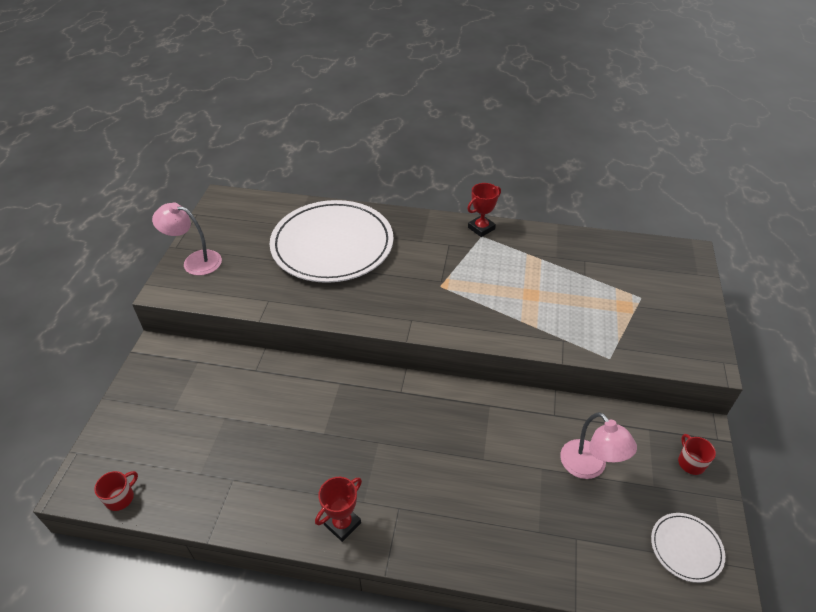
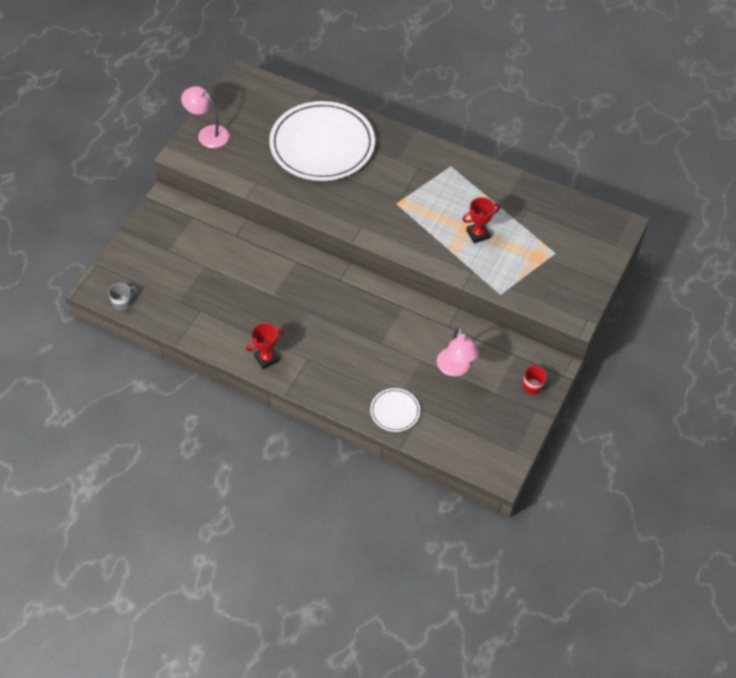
camera: 15 degrees right, 10 degrees up
red mug [94,471,138,511] -> grey mug [109,283,137,311]
red trophy [467,183,501,237] -> red trophy moved to [462,197,500,243]
white plate [651,513,725,583] -> white plate moved to [370,388,420,432]

